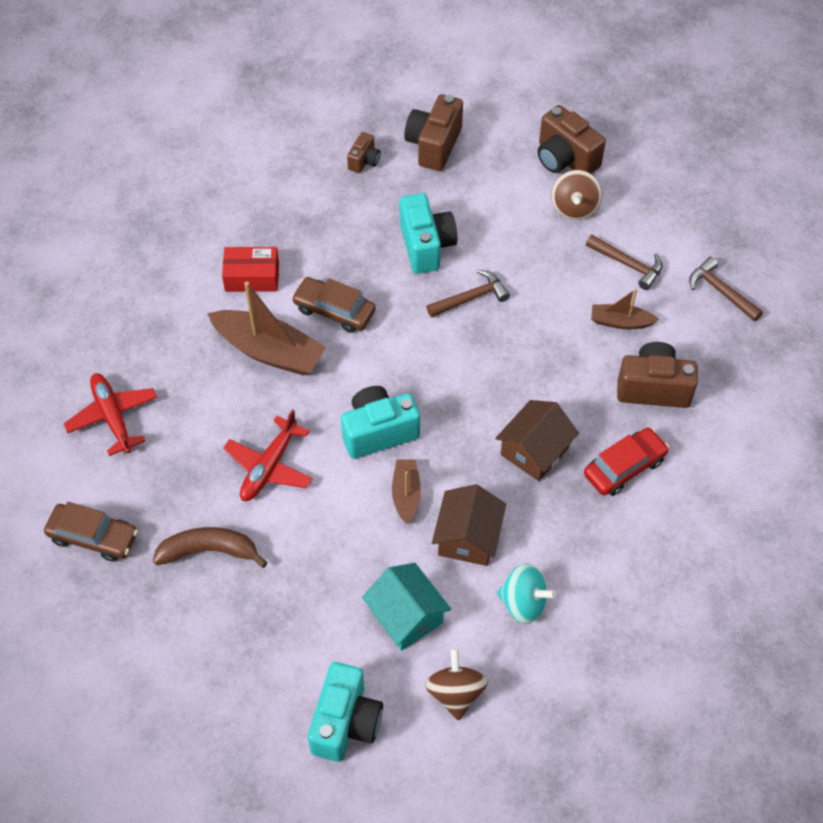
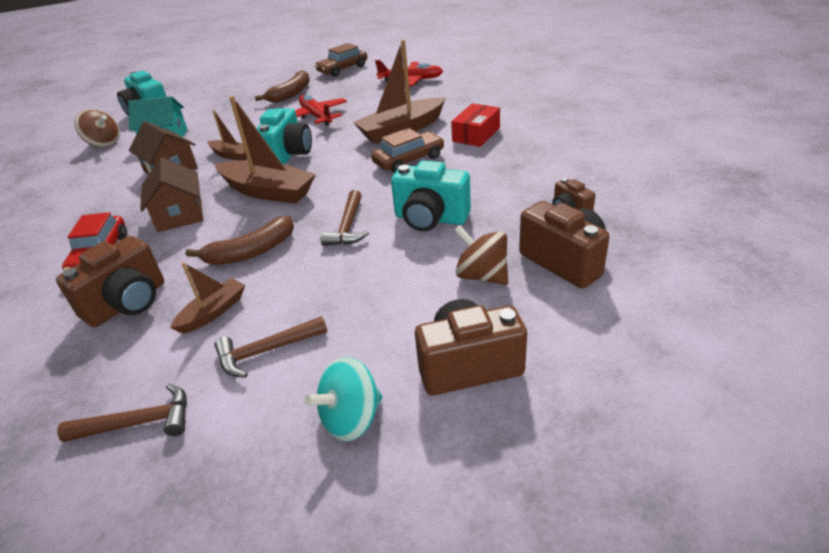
camera: 125 degrees right, 20 degrees down
turquoise spinning top [497,563,556,624] -> turquoise spinning top moved to [304,357,382,442]
brown spinning top [551,170,602,220] -> brown spinning top moved to [454,225,508,285]
none -> brown banana [185,216,294,265]
none -> brown boat [215,96,316,204]

